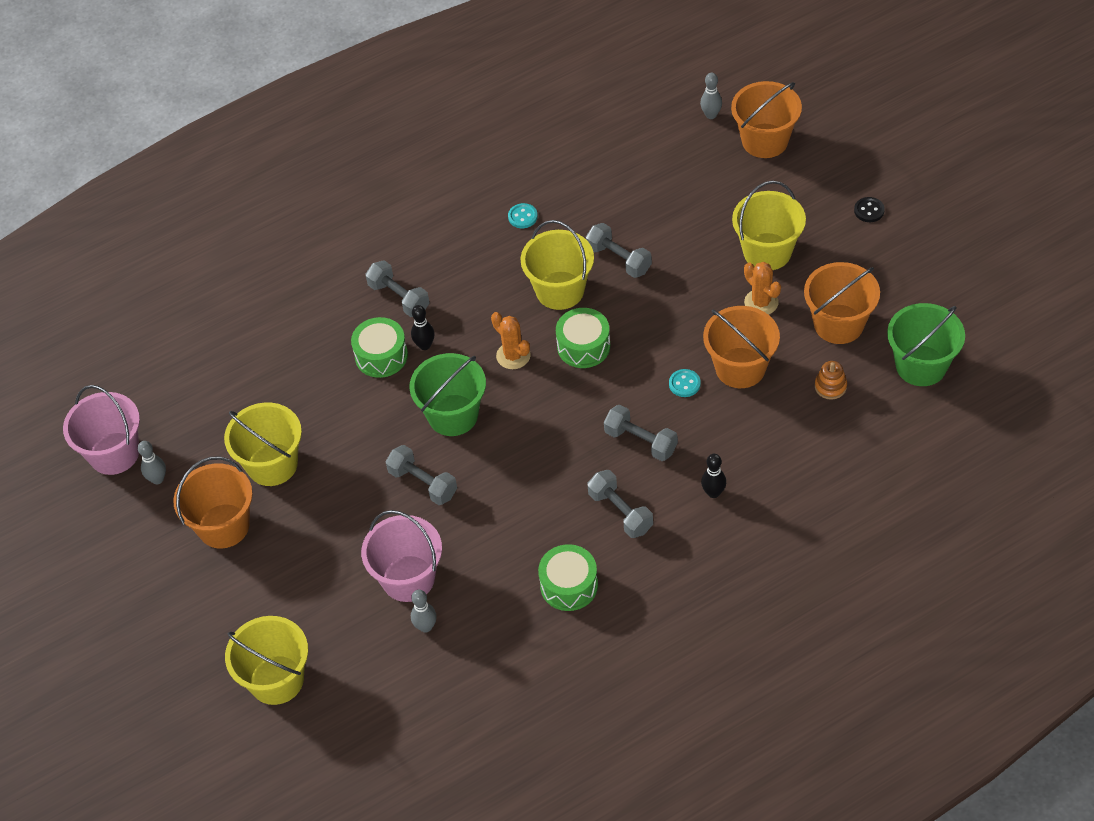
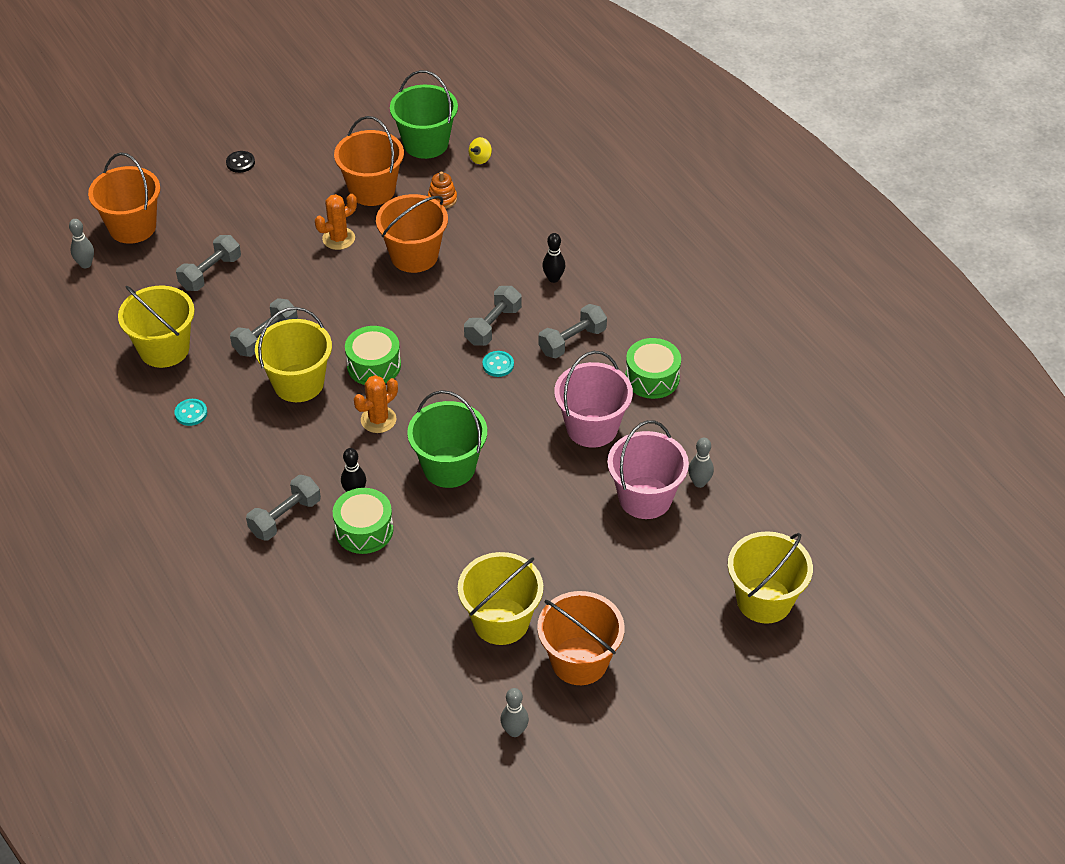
camera: 95 degrees left, 5 degrees down
pink bucket [63,385,140,475] -> pink bucket moved to [554,351,633,448]
grey dumbbell [385,445,457,505] -> grey dumbbell moved to [176,235,241,291]
turquoise button [669,369,701,397] -> turquoise button moved to [482,351,514,377]
yellow bucket [732,181,806,270] -> yellow bucket moved to [118,286,195,368]
none -> yellow spinning top [469,137,492,164]

